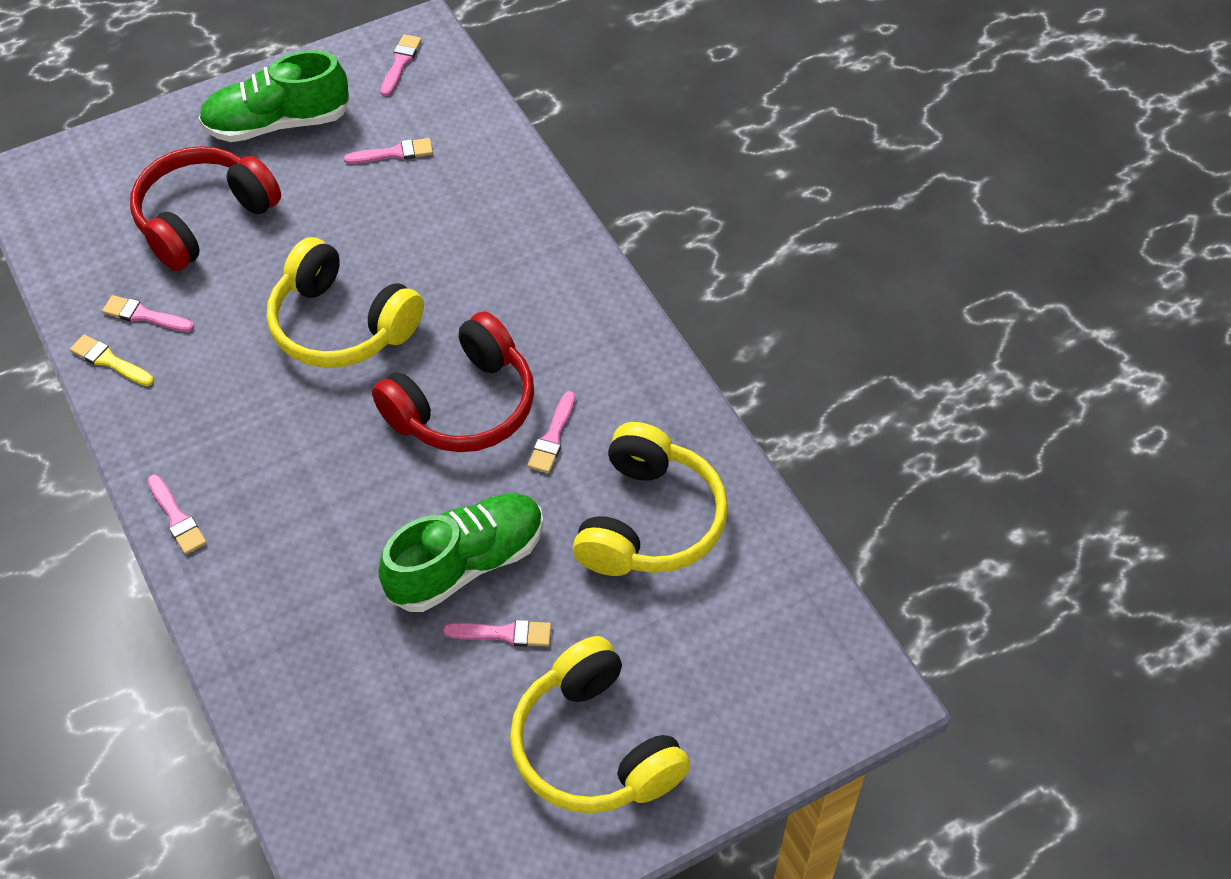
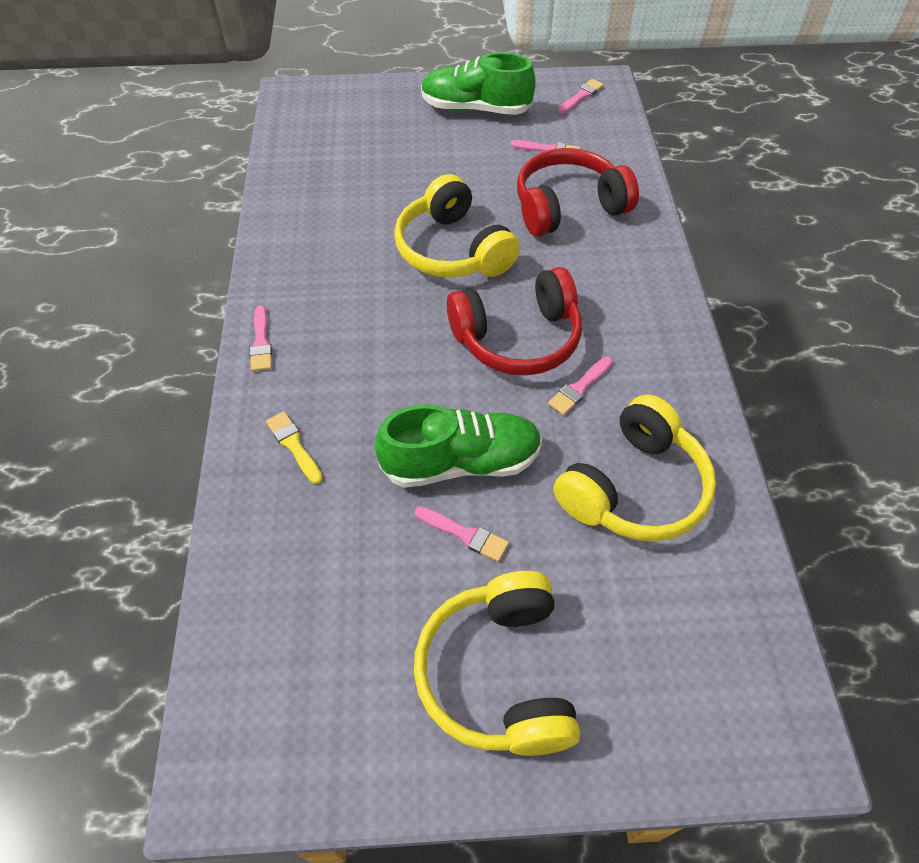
camera: 25 degrees right, 0 degrees up
yellow brush [70,334,154,386] -> yellow brush moved to [266,411,322,484]
pink brush [102,295,194,332] -> none
red headphones [130,146,281,271] -> red headphones moved to [517,148,639,236]

